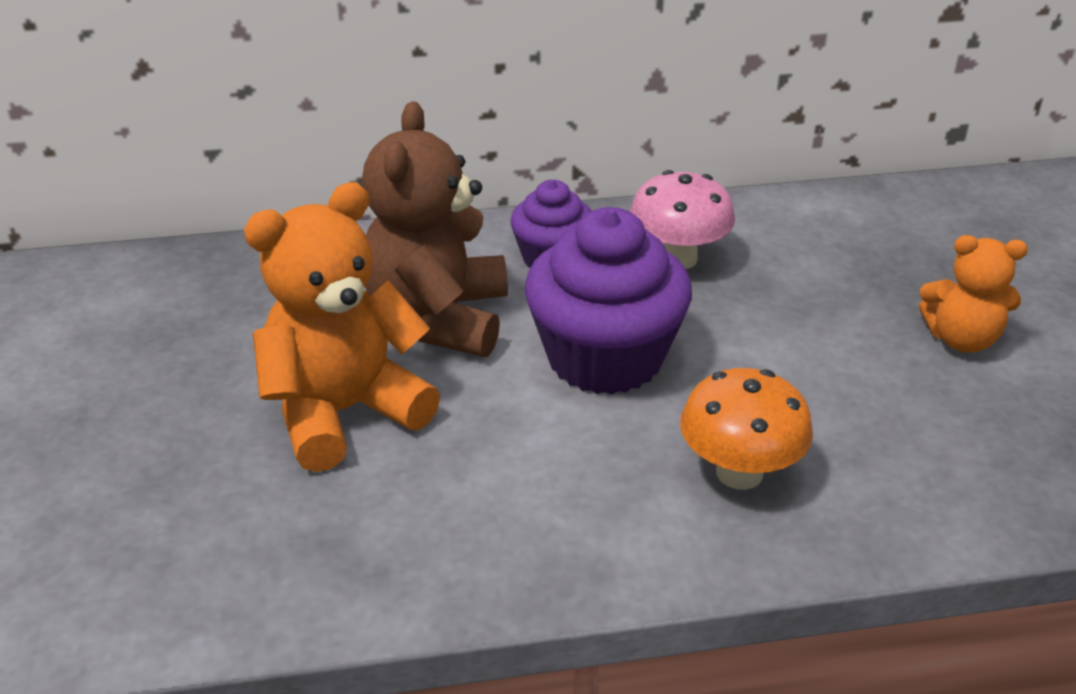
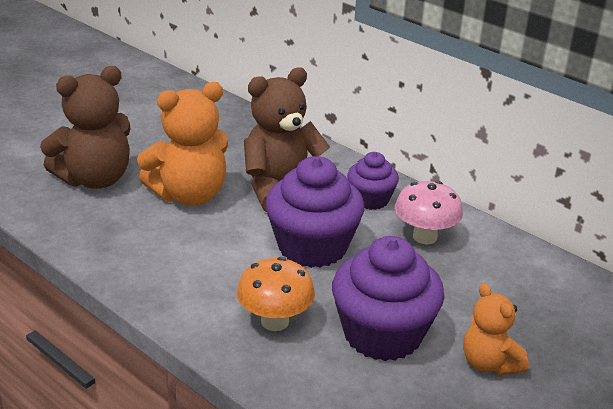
camera: 50 degrees right, 5 degrees down
orange teddy bear [244,182,440,472] -> orange teddy bear turned 135 degrees clockwise [137,82,228,205]
none -> brown teddy bear [40,66,130,189]
none -> purple cupcake [332,236,445,361]

